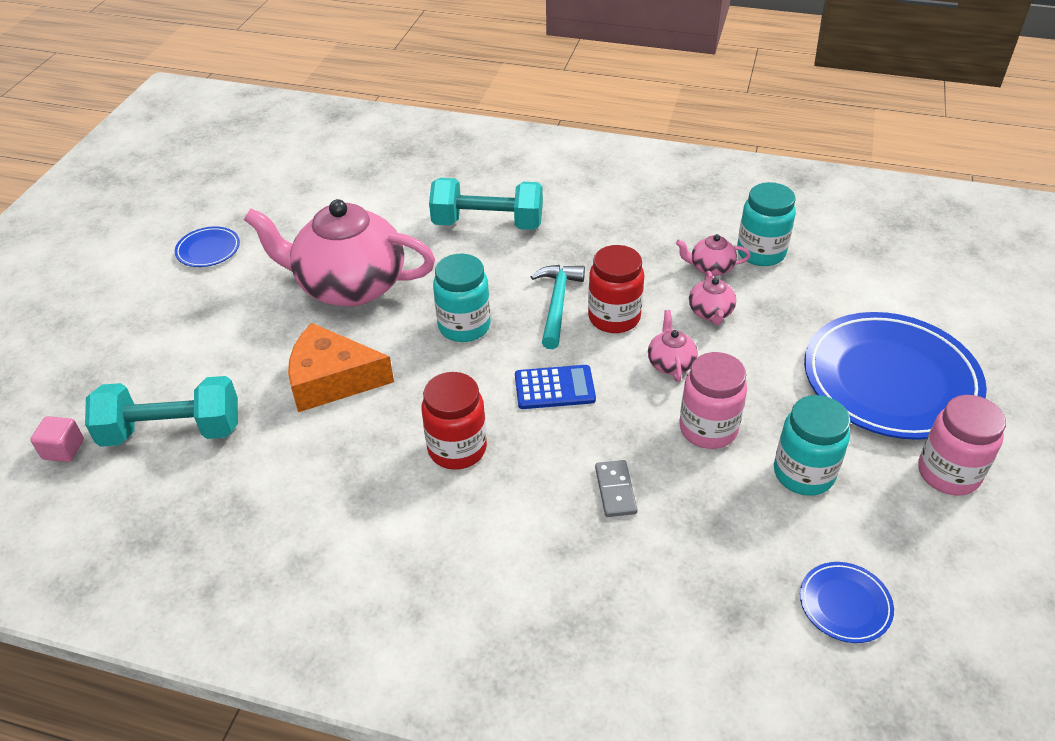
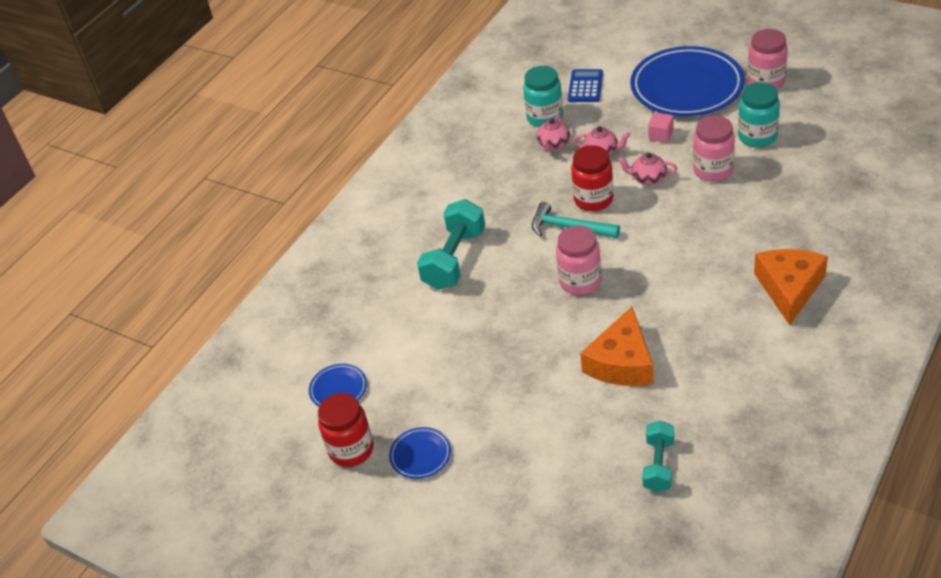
camera: 70 degrees left, 0 degrees up
pink cube [30,416,84,462] -> pink cube moved to [648,113,673,143]
turquoise dumbbell [85,376,238,447] -> turquoise dumbbell [642,421,674,492], size x0.61
pink teapot [244,199,435,307] -> none
red jar [421,372,487,470] -> red jar moved to [318,393,374,467]
turquoise jar [433,254,491,342] -> pink jar [556,226,601,295]
blue calculator [515,365,596,409] -> blue calculator moved to [568,69,603,102]
grey domino [595,460,638,517] -> none
blue plate [800,562,894,643] -> blue plate moved to [309,364,367,407]
none -> orange cheese [754,249,828,325]

